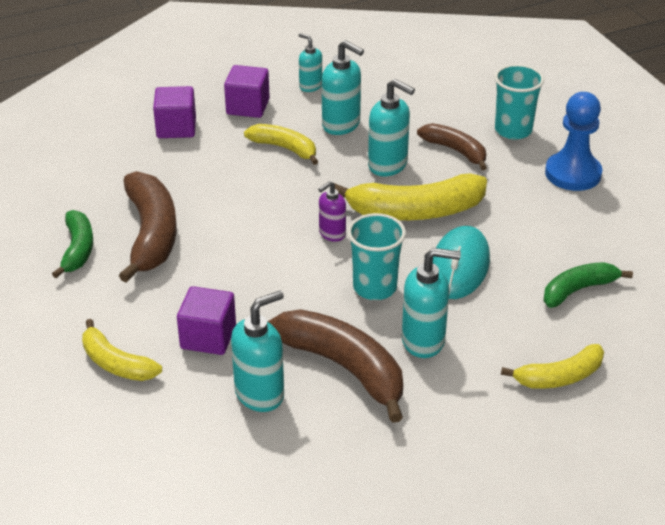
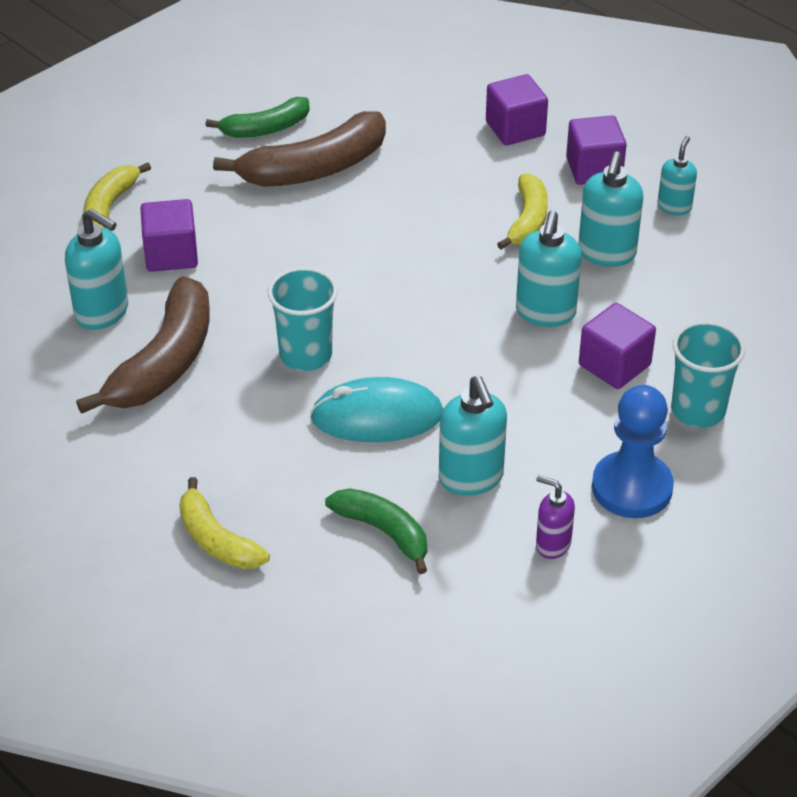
camera: 70 degrees right, 5 degrees up
purple soap dispenser [318,181,346,242] -> purple soap dispenser moved to [536,475,575,559]
yellow banana [334,173,487,220] -> none
turquoise soap dispenser [402,248,461,358] -> turquoise soap dispenser moved to [439,376,507,496]
brown banana [417,123,487,170] -> purple cube [579,303,656,389]

